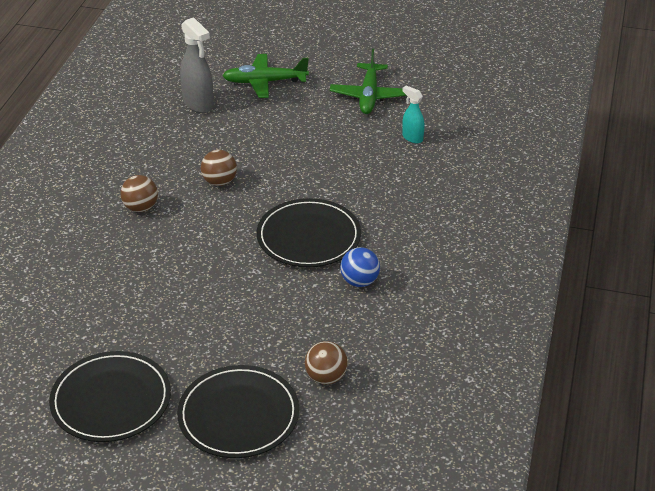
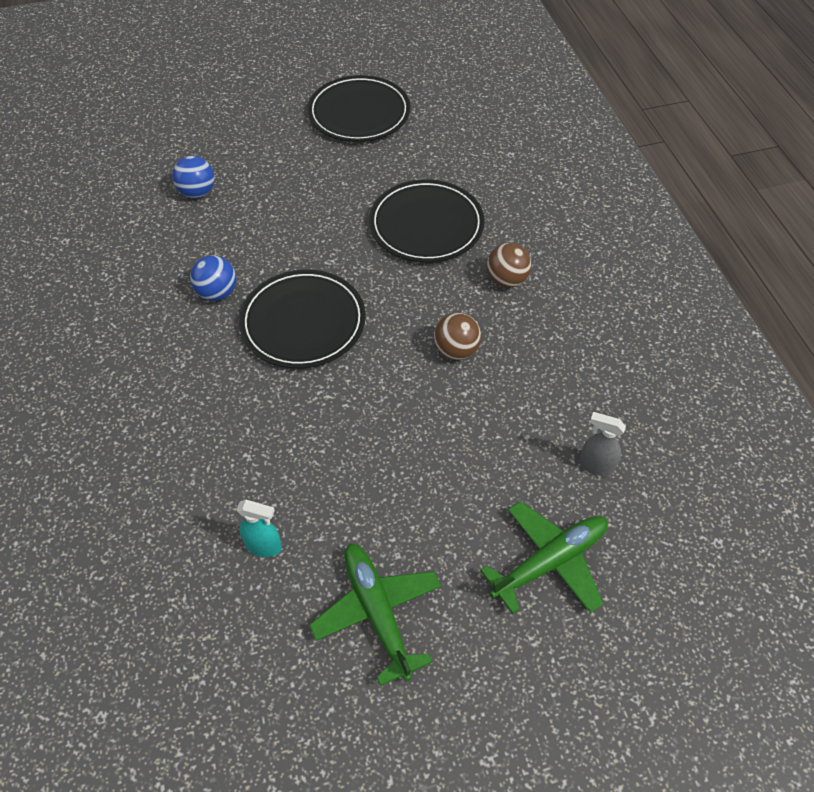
camera: 150 degrees right, 15 degrees up
black plate [177,365,299,458] -> black plate moved to [369,179,485,263]
grey spray bottle [180,17,214,113] -> grey spray bottle [579,412,626,476], size x0.58
brown ball [305,341,348,385] -> blue ball [172,156,214,198]

